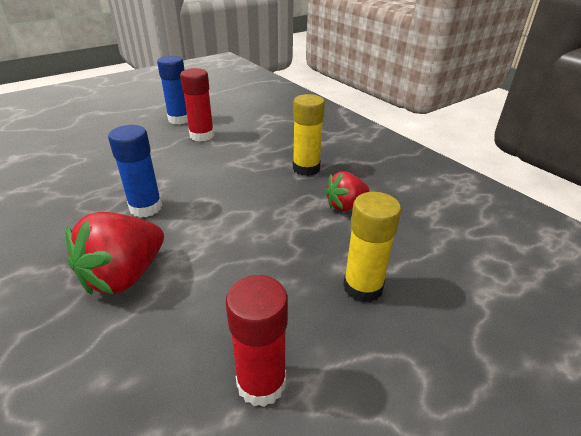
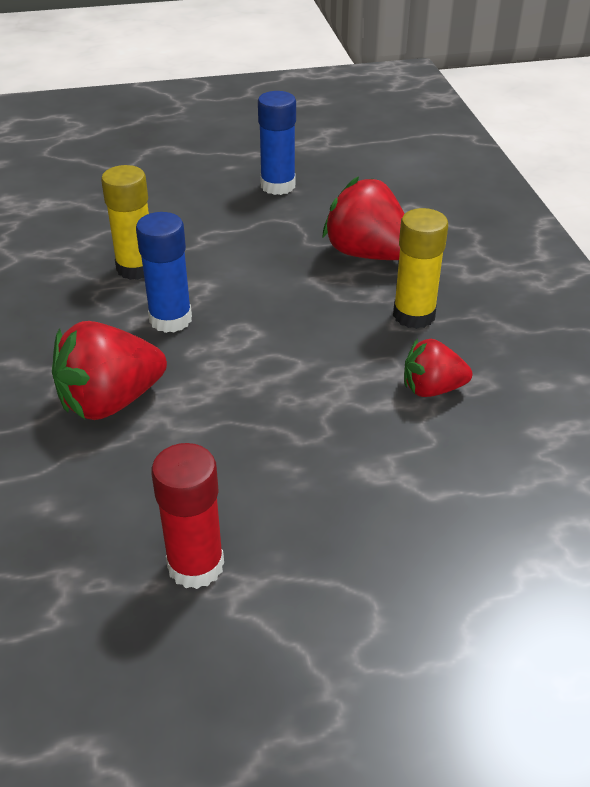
camera: 25 degrees right, 5 degrees up
red glue stick [180,68,214,142] -> none
yellow glue stick [343,192,401,303] -> yellow glue stick moved to [101,165,149,280]
none -> red strawberry [323,176,405,260]

